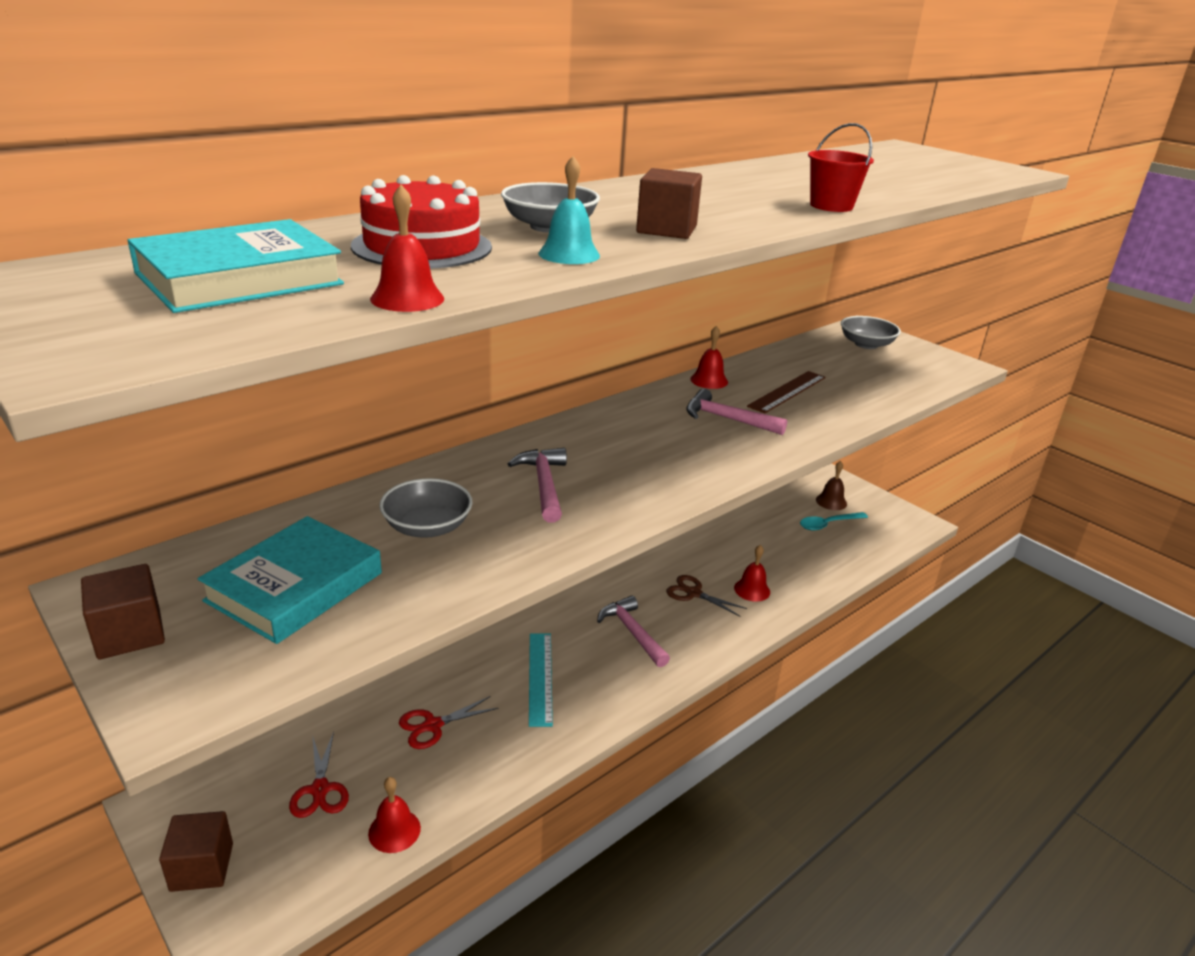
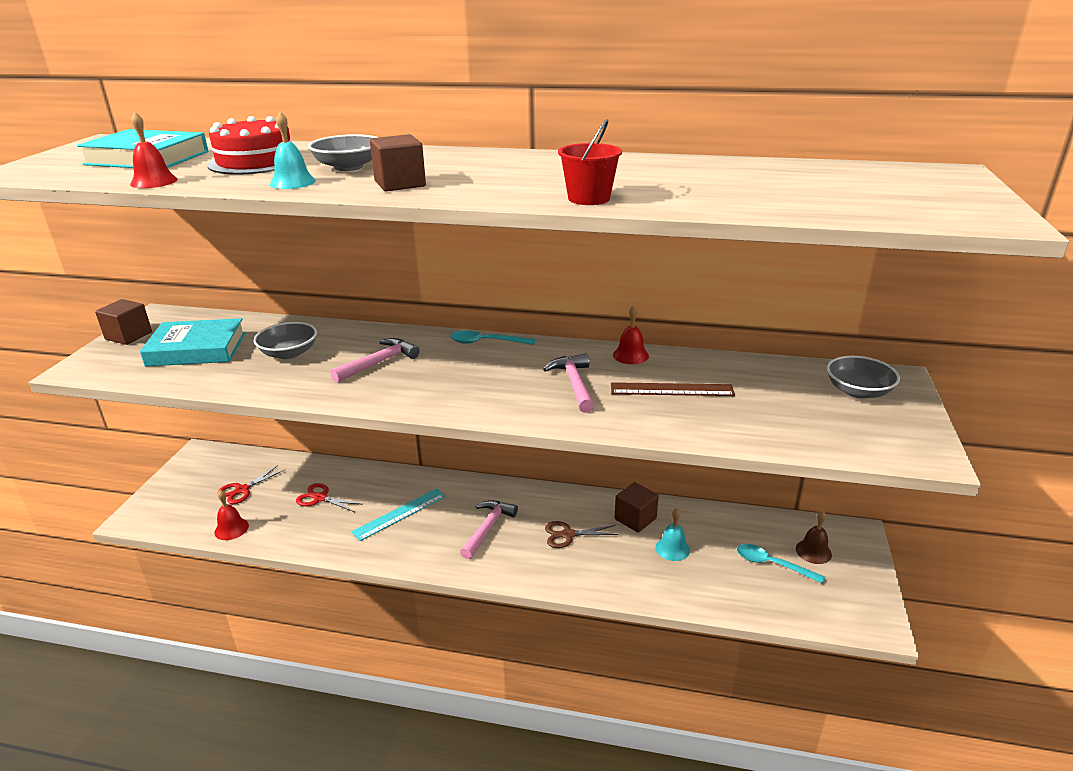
camera: 55 degrees right, 0 degrees up
brown cube [159,811,233,892] -> brown cube moved to [615,482,659,533]
brown scissors [666,575,747,617] -> brown scissors turned 90 degrees counterclockwise [545,521,619,548]
red bell [734,545,770,602] -> none
none -> turquoise spoon [450,330,535,345]
none -> turquoise bell [655,508,690,561]

